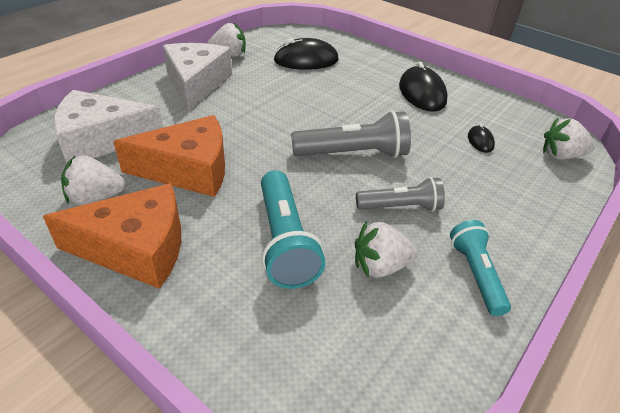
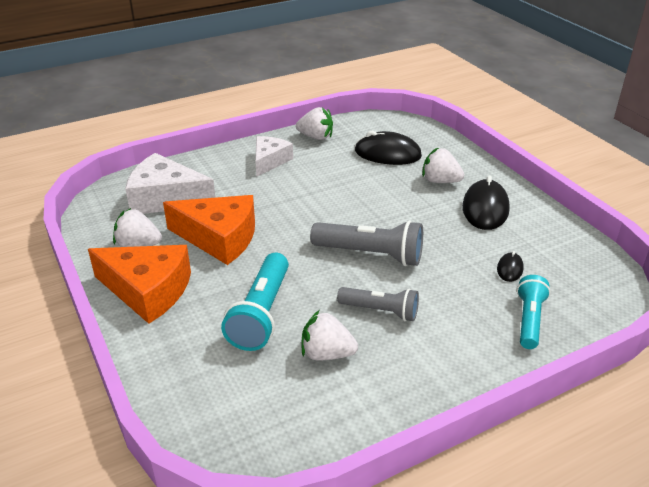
camera: 25 degrees right, 5 degrees down
white cheese [163,43,232,112] -> white cheese [255,136,293,177], size x0.63
turquoise flashlight [450,220,511,316] -> turquoise flashlight moved to [517,275,551,349]
white strawberry [543,118,595,160] -> white strawberry moved to [422,148,464,183]

